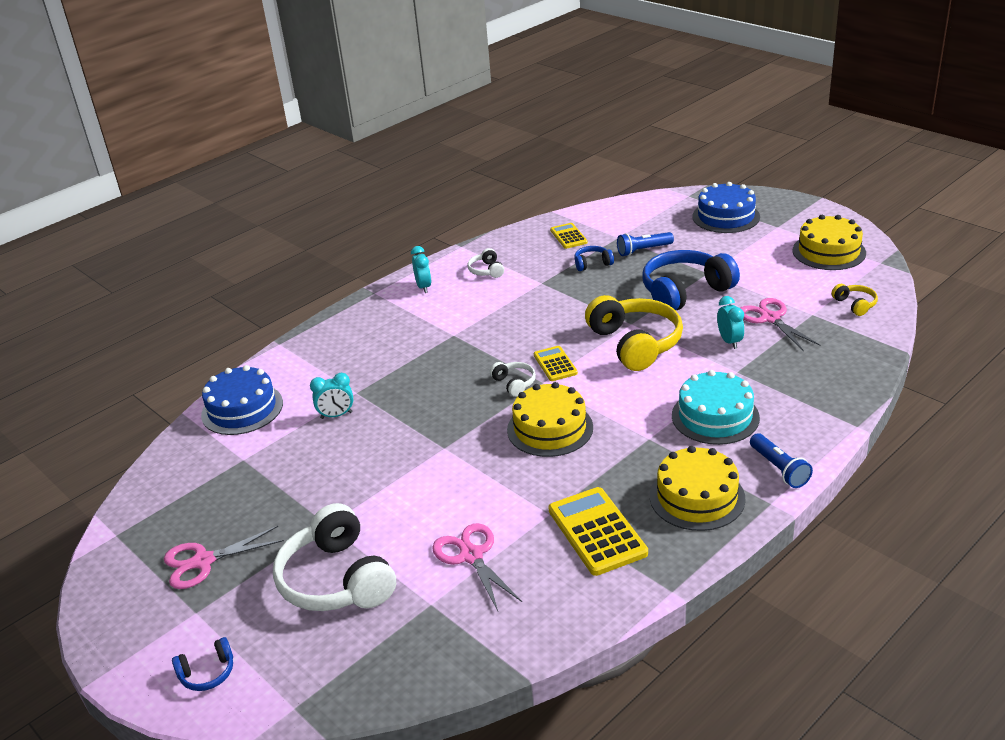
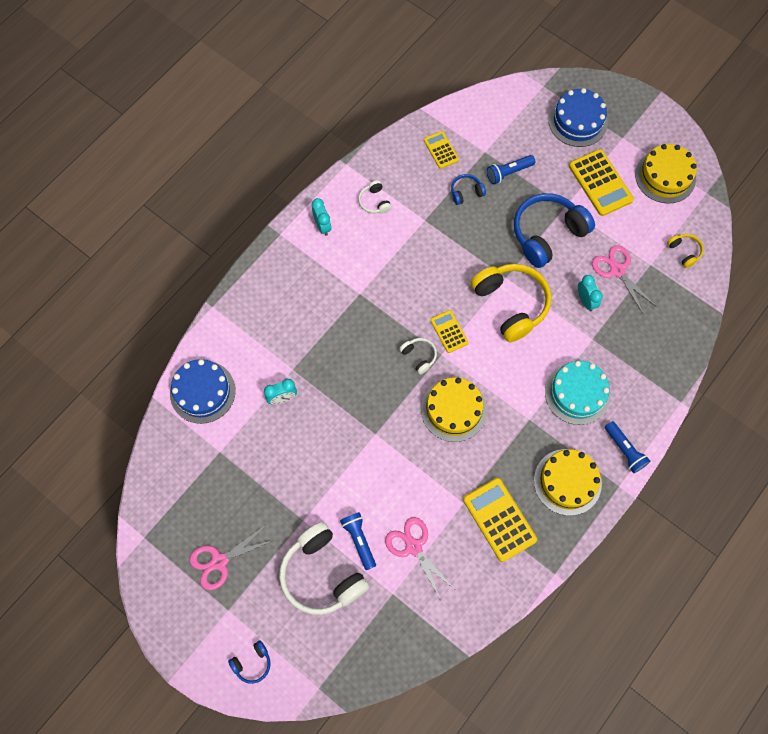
camera: 10 degrees left, 35 degrees up
none -> blue flashlight [340,512,376,570]
none -> yellow calculator [569,149,634,216]

